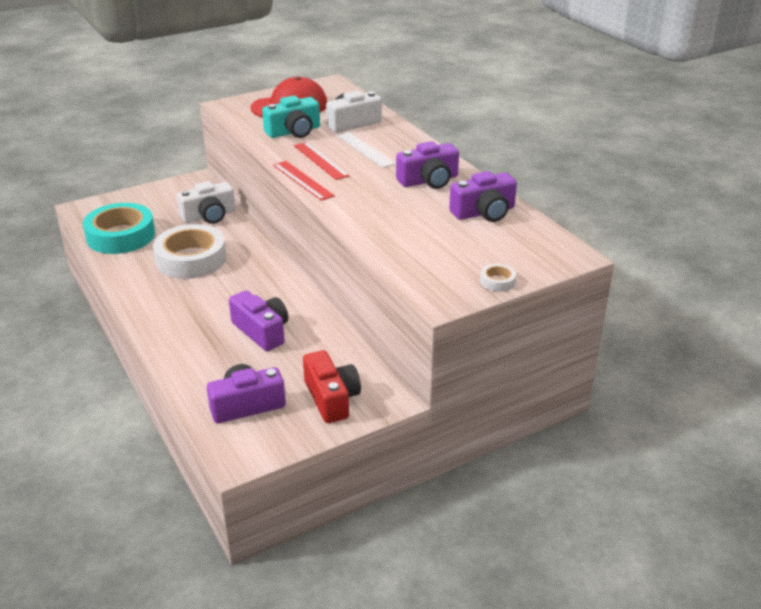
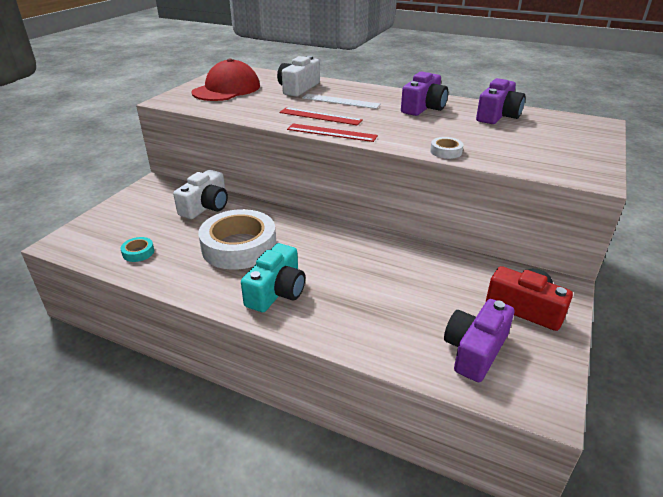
camera: 35 degrees left, 0 degrees up
turquoise tape [83,203,155,254] -> turquoise tape [120,237,154,262], size x0.40
purple camera [229,290,288,351] -> none
turquoise camera [262,96,320,138] -> turquoise camera moved to [241,243,305,312]
white tape [480,264,516,292] -> white tape moved to [430,137,464,159]

